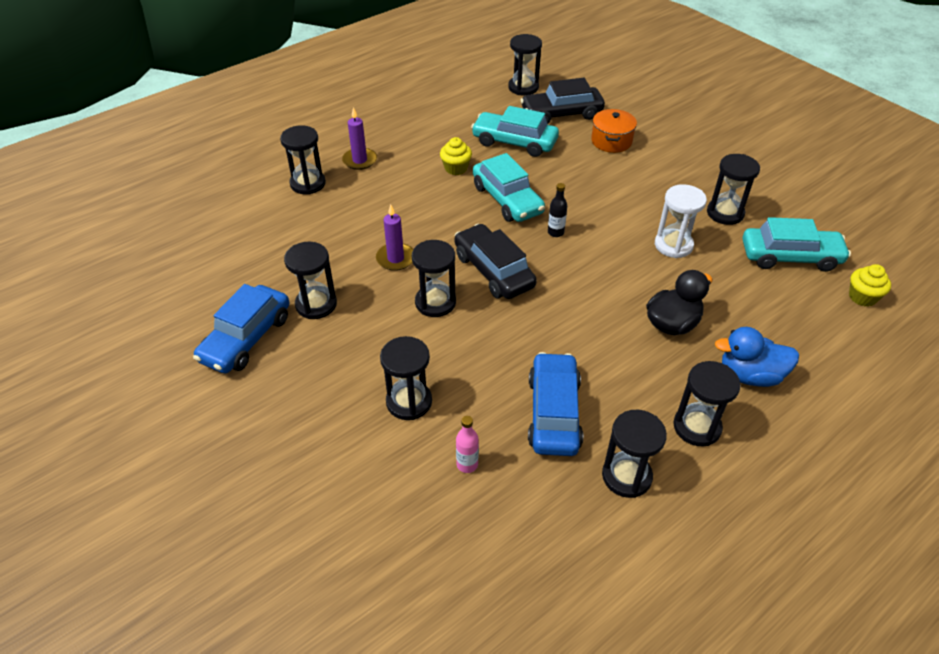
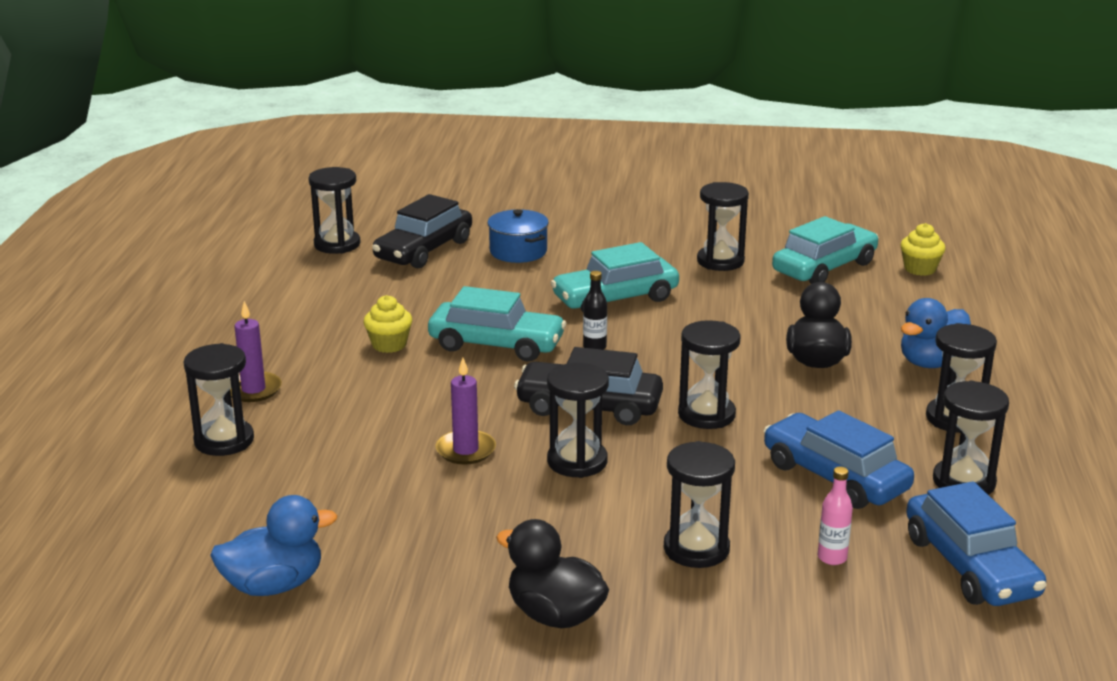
camera: 45 degrees left, 20 degrees down
blue car [193,284,289,374] -> blue car moved to [906,481,1047,606]
black hourglass [284,242,337,319] -> black hourglass moved to [678,320,741,429]
turquoise car [471,106,559,157] -> turquoise car moved to [551,242,679,312]
orange pot [591,109,637,153] -> blue pot [487,209,549,263]
white hourglass [655,184,707,258] -> none
none -> blue duck [210,495,338,596]
none -> black duck [496,519,609,628]

